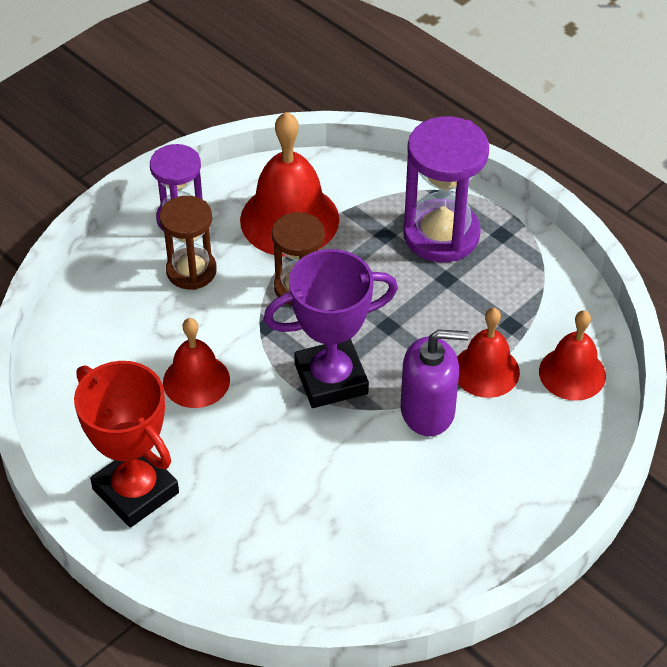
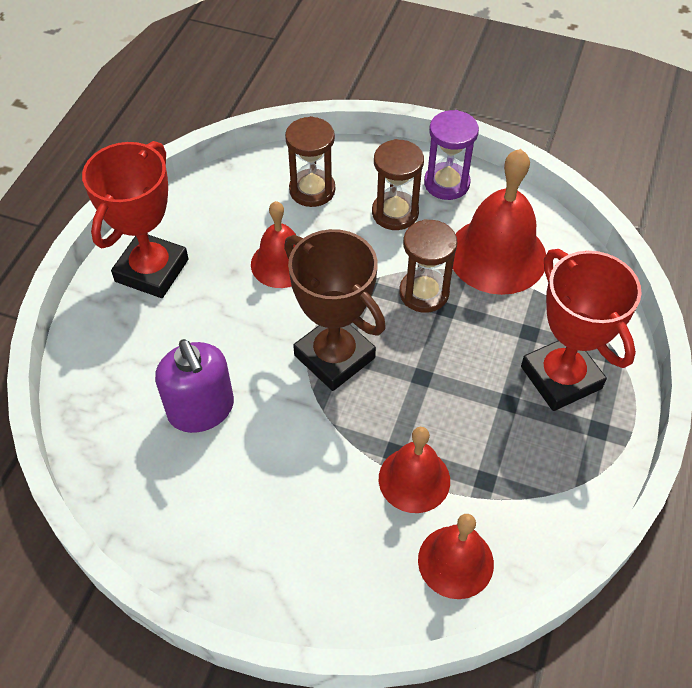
camera: 65 degrees right, 5 degrees up
purple trophy [264,249,398,408] -> brown trophy [284,229,386,391]
purple soap dispenser [401,329,469,436] -> purple soap dispenser moved to [155,339,234,433]
purple hourglass [403,116,489,262] -> red trophy [521,249,642,411]
none -> brown hourglass [285,116,335,207]

